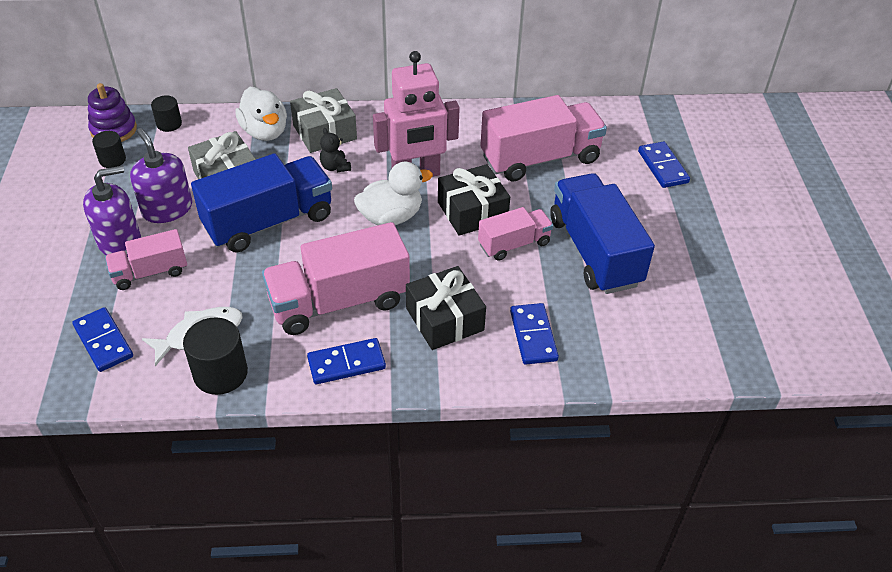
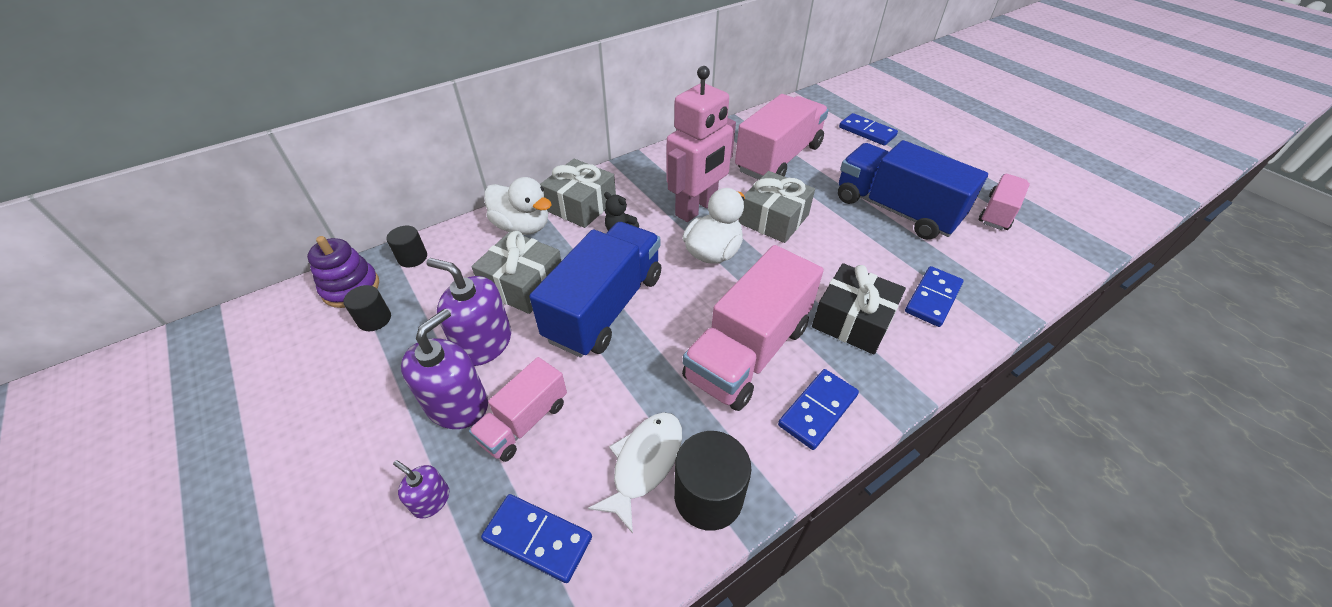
camera: 30 degrees left, 0 degrees up
black gift [438,164,510,236] -> grey gift [739,171,815,243]
pink truck [478,207,553,261] -> pink truck moved to [979,174,1030,230]
blue domino [510,303,559,365] -> blue domino turned 75 degrees clockwise [905,266,964,327]
none -> purple soap dispenser [393,460,449,519]

